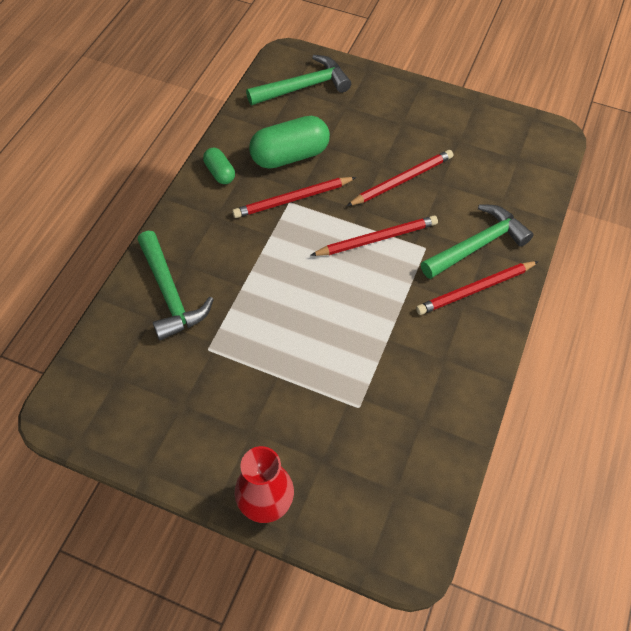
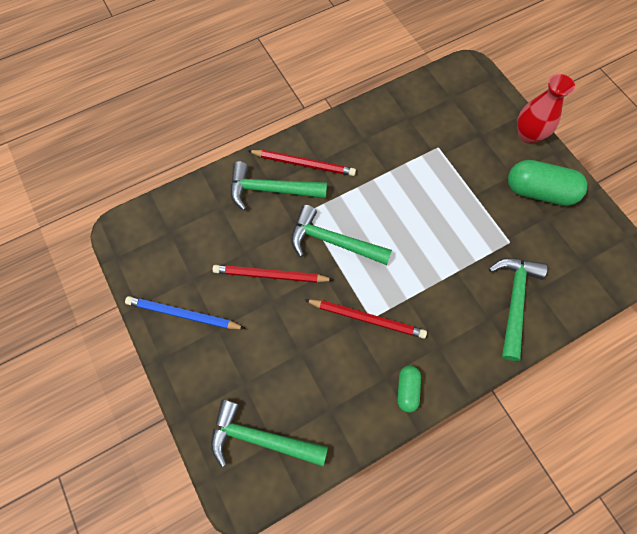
camera: 140 degrees left, 10 degrees up
green capsule [249,116,330,169] -> green capsule moved to [508,160,587,206]
red pencil [310,216,438,256] -> green hammer [291,205,392,265]
none -> blue pencil [125,296,246,329]

